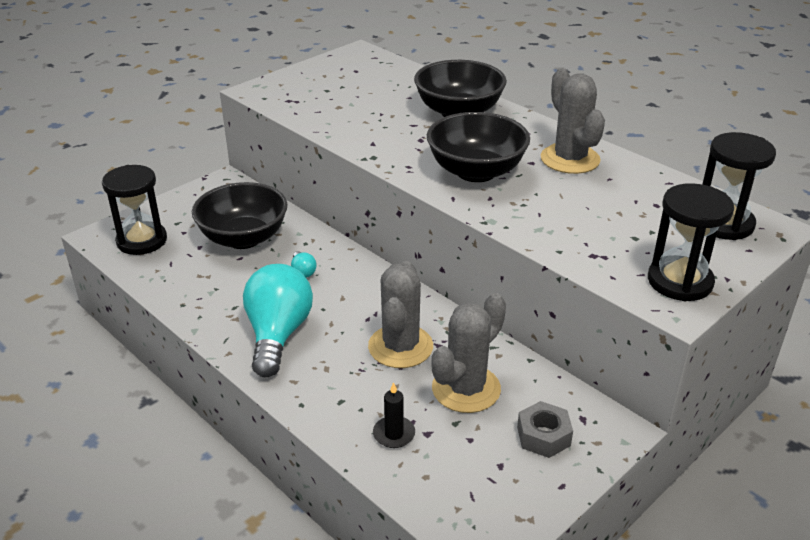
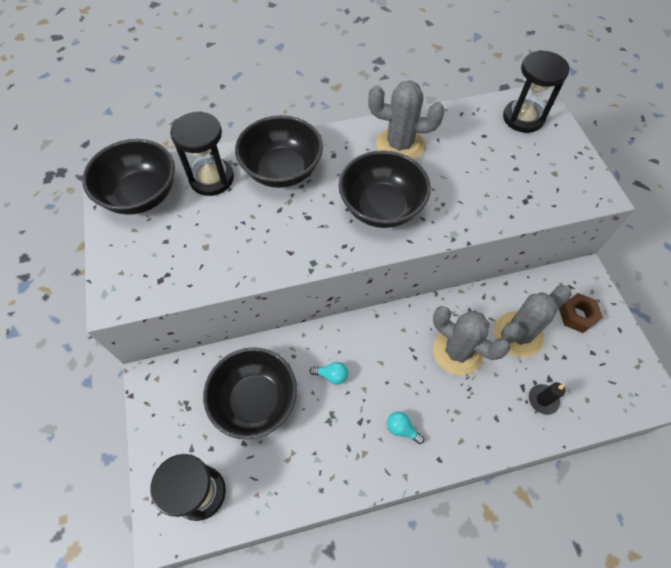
camera: 60 degrees left, 25 degrees up
turquoise light bulb [243,264,313,377] -> turquoise light bulb [387,412,424,444], size x0.40
grey cactus [431,293,506,413] -> grey cactus turned 75 degrees clockwise [494,285,572,357]
grey nut [517,401,573,458] -> brown nut [559,293,603,333]
black hourglass [648,183,734,301] -> black hourglass moved to [170,111,234,196]
none -> black bowl [82,139,175,215]

